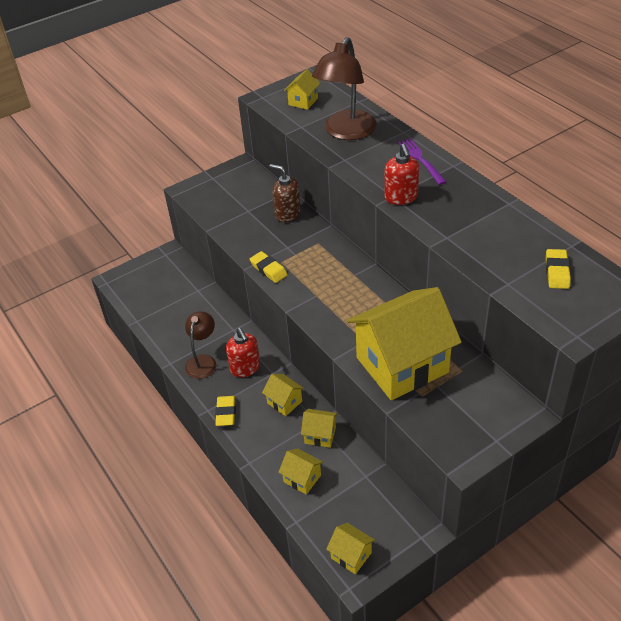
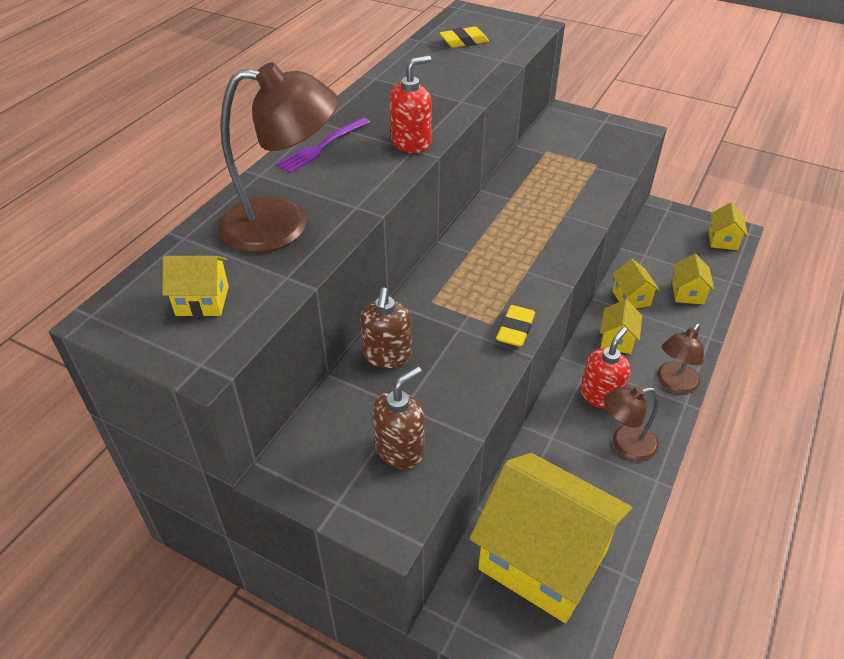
camera: 120 degrees left, 0 degrees up
yellow eraser [215,396,236,426] -> brown lamp [657,323,704,394]
yellow house [347,287,462,400] -> yellow house moved to [470,453,632,623]
none -> brown soap dispenser [372,366,425,469]

